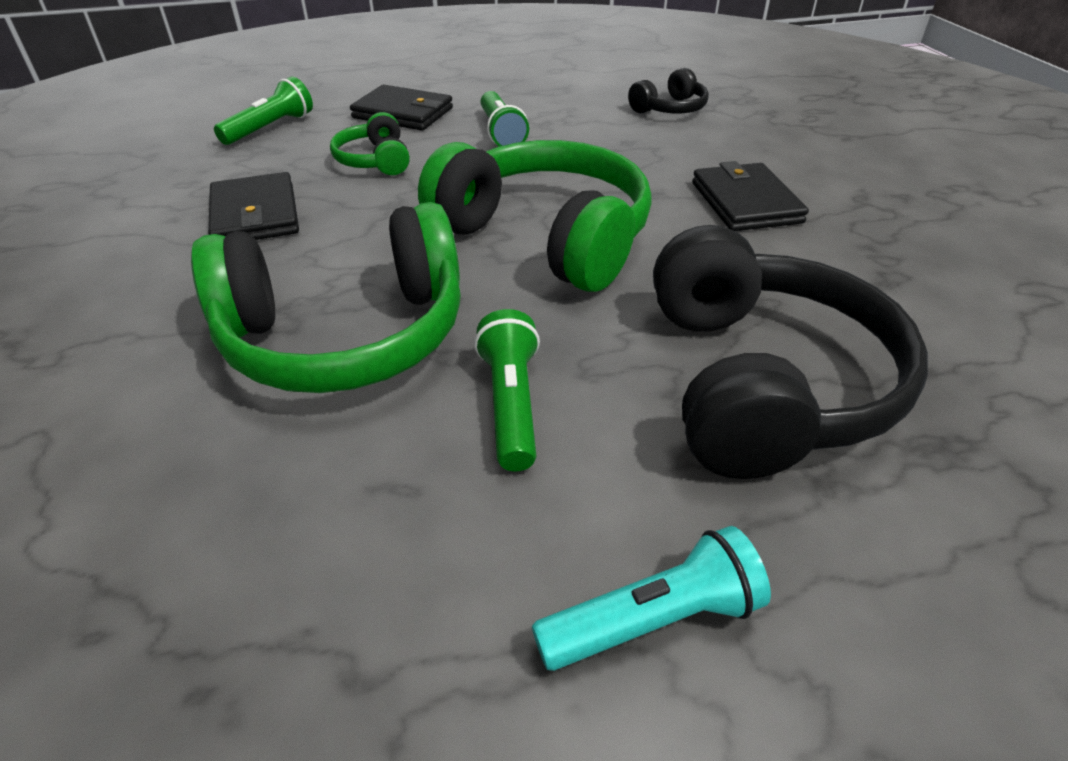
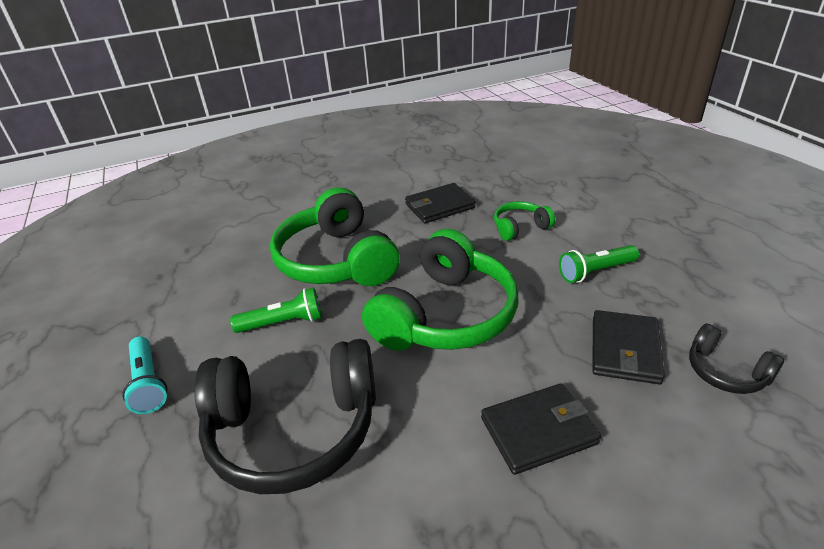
camera: 85 degrees right, 5 degrees down
green flashlight [214,76,313,145] -> none
black wallet [350,85,453,131] -> black wallet moved to [592,310,665,385]

